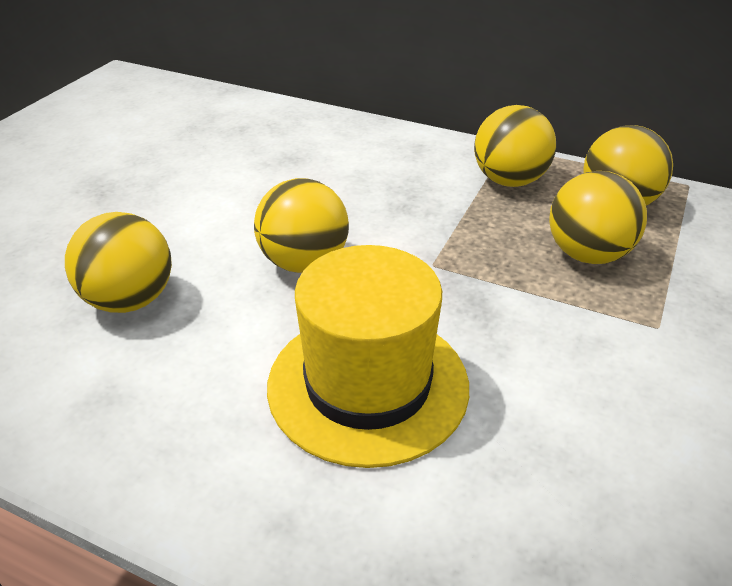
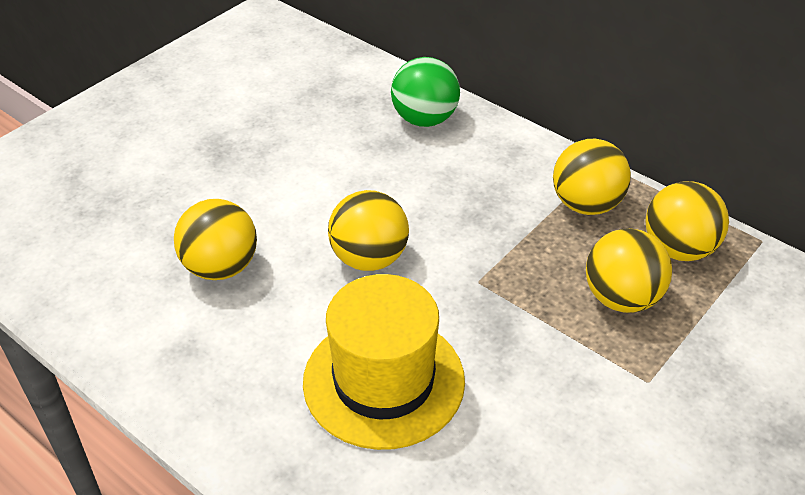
camera: 15 degrees right, 5 degrees up
none -> green ball [391,57,460,127]

